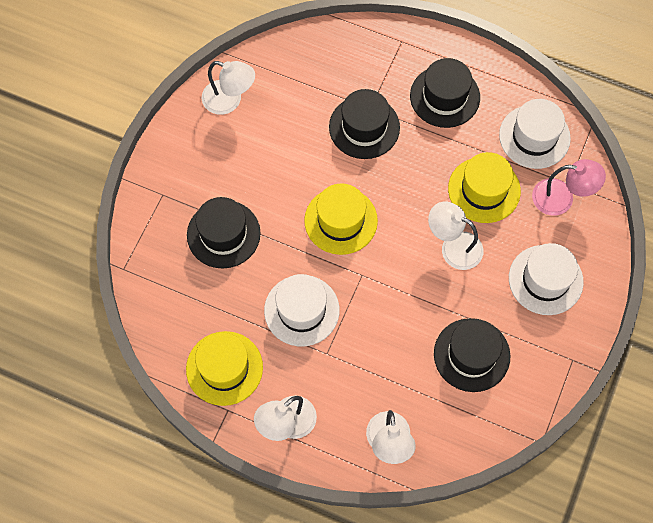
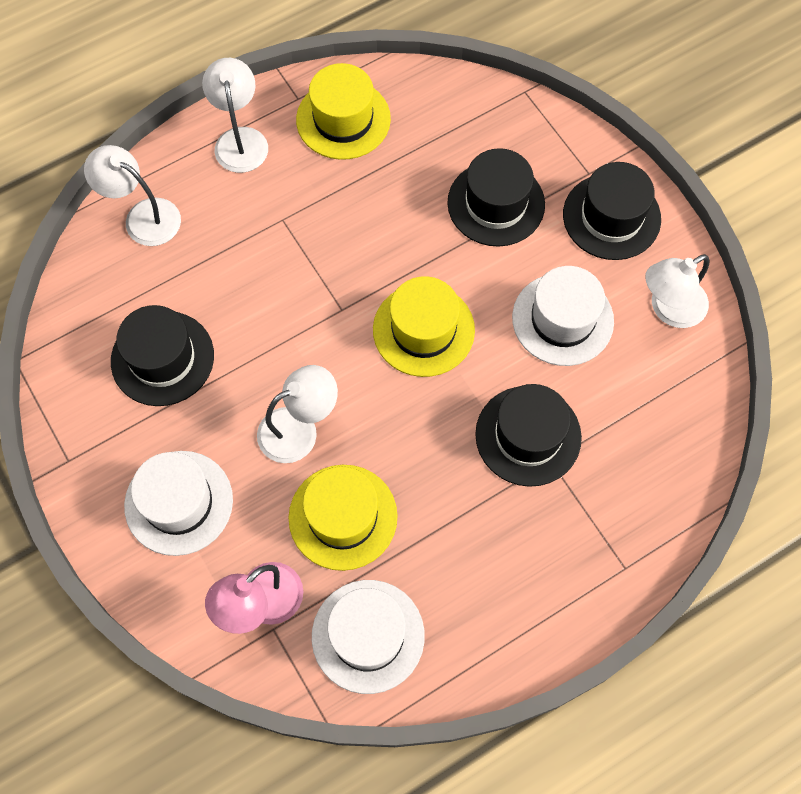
camera: 125 degrees right, 0 degrees up
white hat [264,274,340,346] -> white hat moved to [512,266,614,366]
black hat [410,58,480,128] -> black hat moved to [563,162,661,260]

